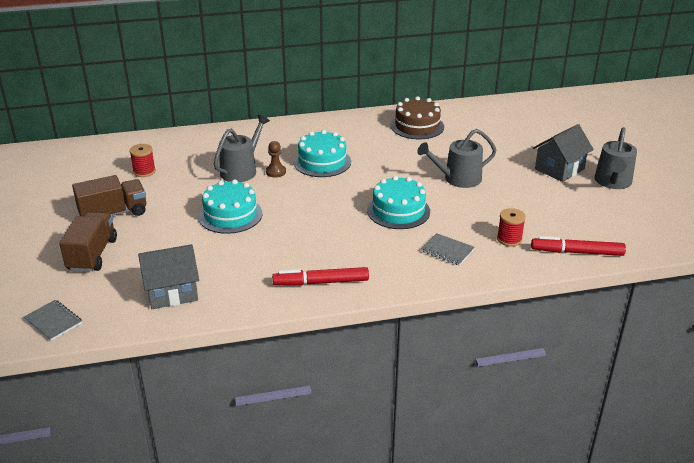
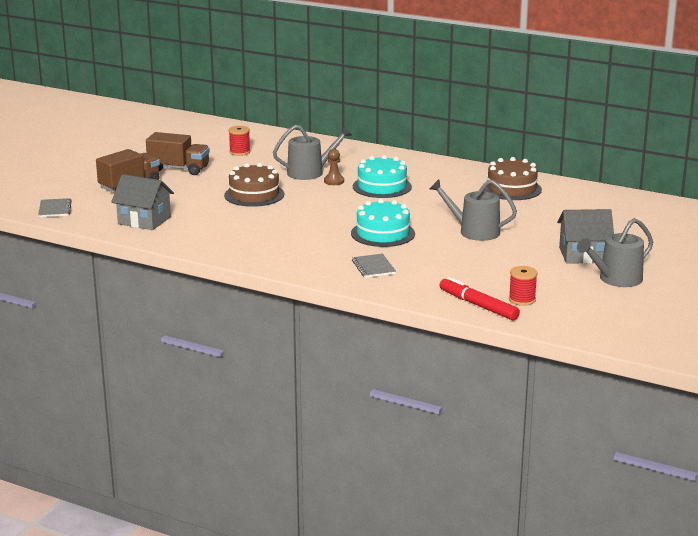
camera: 40 degrees right, 10 degrees down
turquoise cake [199,179,263,234] -> brown cake [224,163,284,207]
red marker [272,267,369,286] -> none
red spool [497,208,526,247] -> red spool moved to [509,266,538,306]

